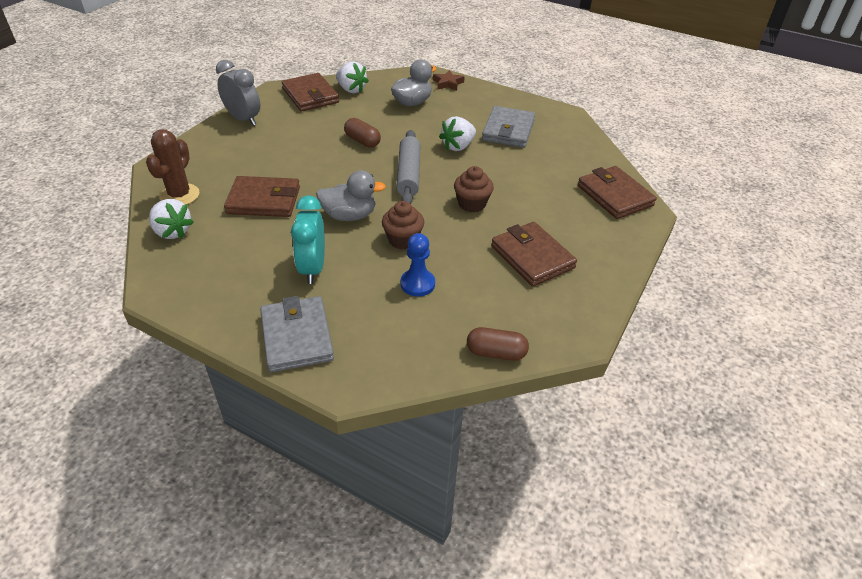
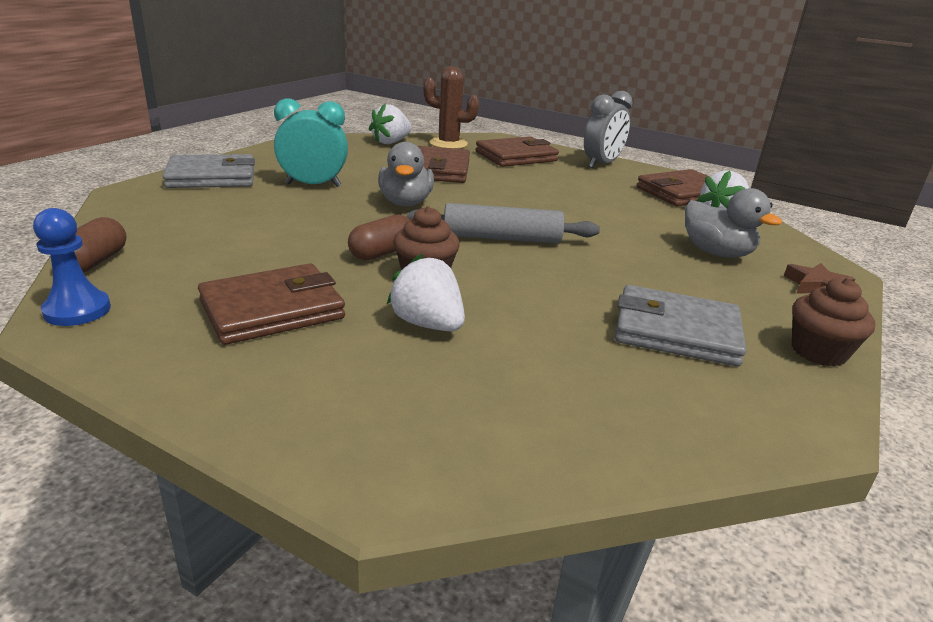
camera: 90 degrees right, 15 degrees down
brown capsule [344,118,381,148] -> brown capsule moved to [348,214,410,261]
brown cupcake [382,201,424,250] -> brown cupcake moved to [792,278,875,367]
blue pawn [400,233,435,297] -> blue pawn moved to [33,208,111,326]
white strawberry [439,116,476,151] -> white strawberry moved to [387,254,465,331]
brown wallet [578,166,657,219] -> brown wallet moved to [475,136,559,167]

